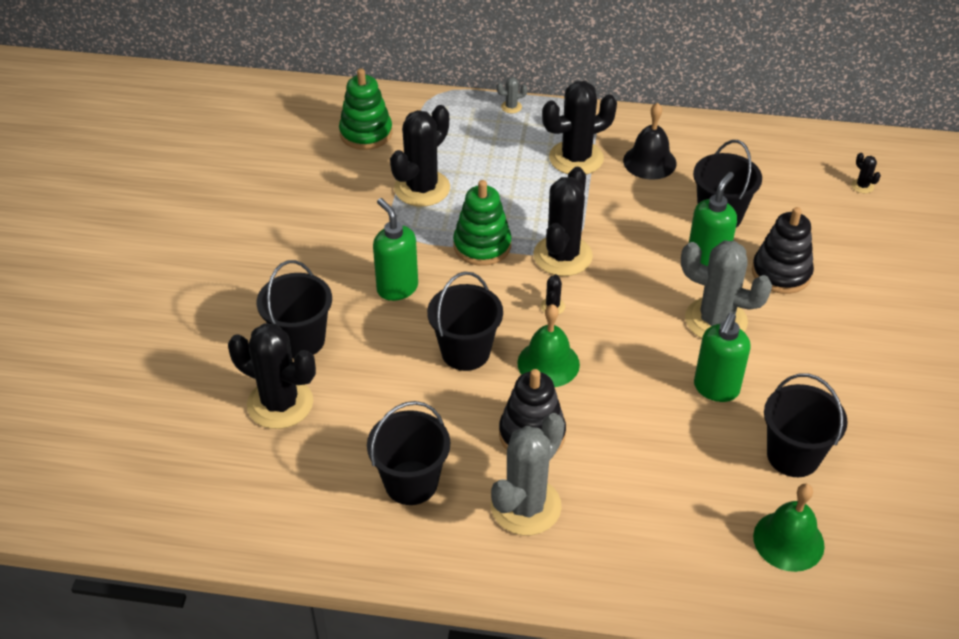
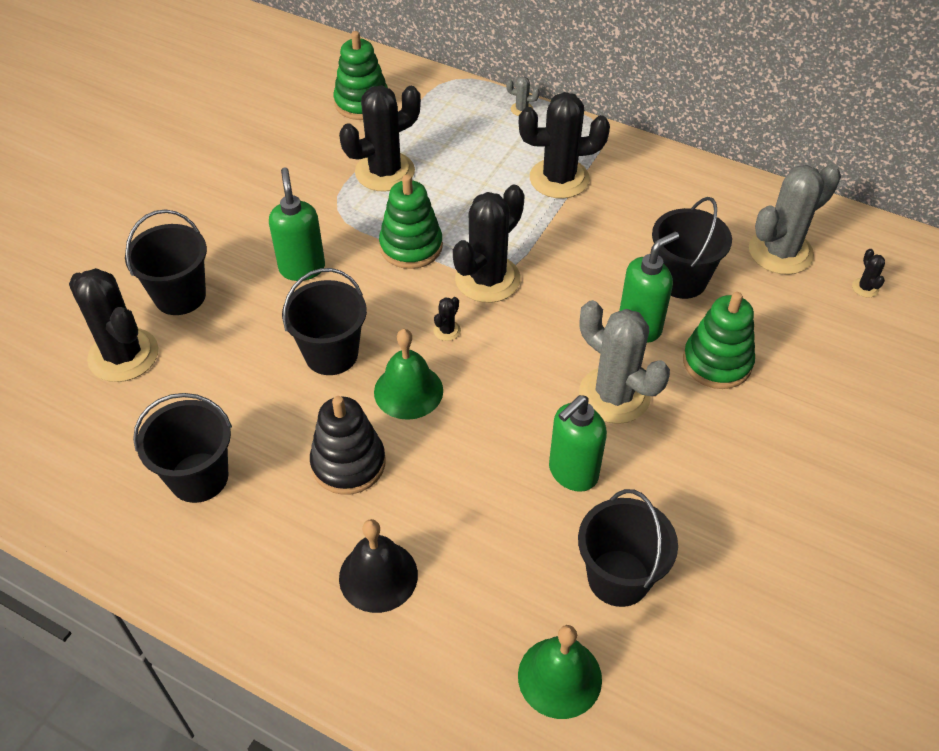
camera: 20 degrees right, 5 degrees up
grey cactus [491,413,565,535] -> grey cactus moved to [749,164,841,275]
black bell [623,102,677,180] -> black bell moved to [339,519,418,613]
black stacking toy [752,207,814,294] -> green stacking toy [683,292,755,389]

